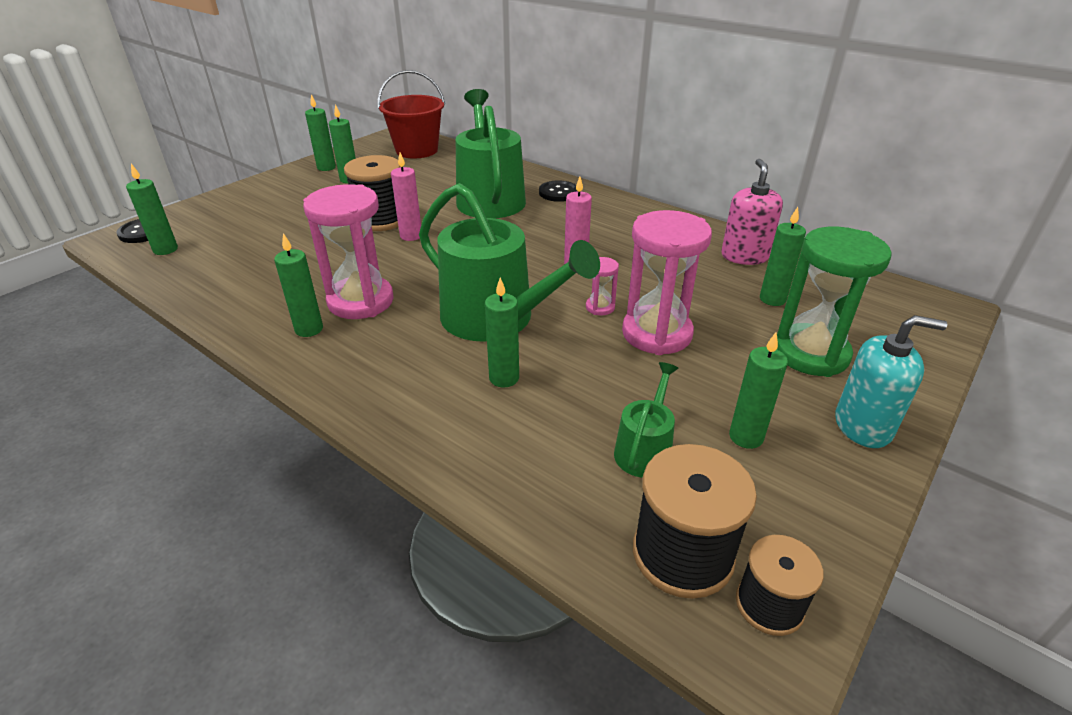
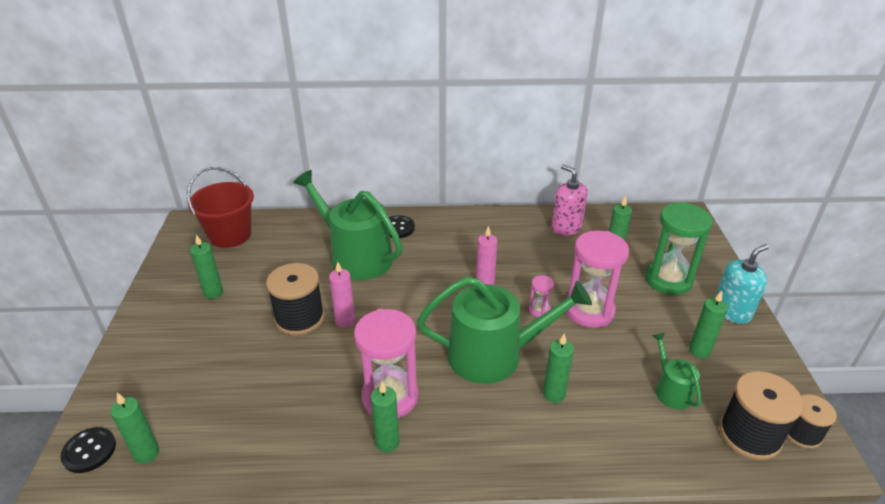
camera: 40 degrees left, 0 degrees up
green candle [305,94,336,171] -> none

